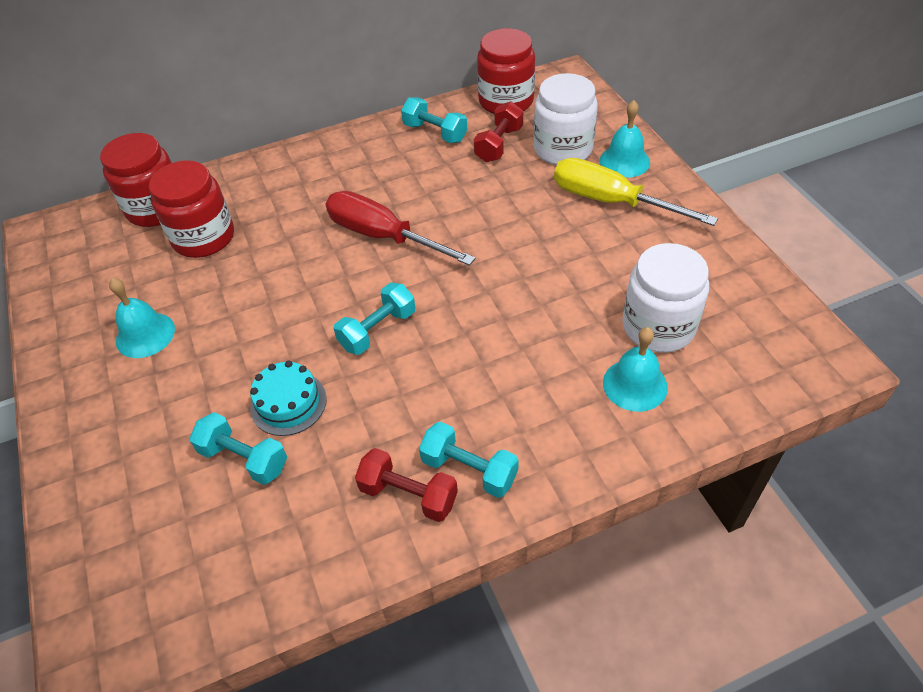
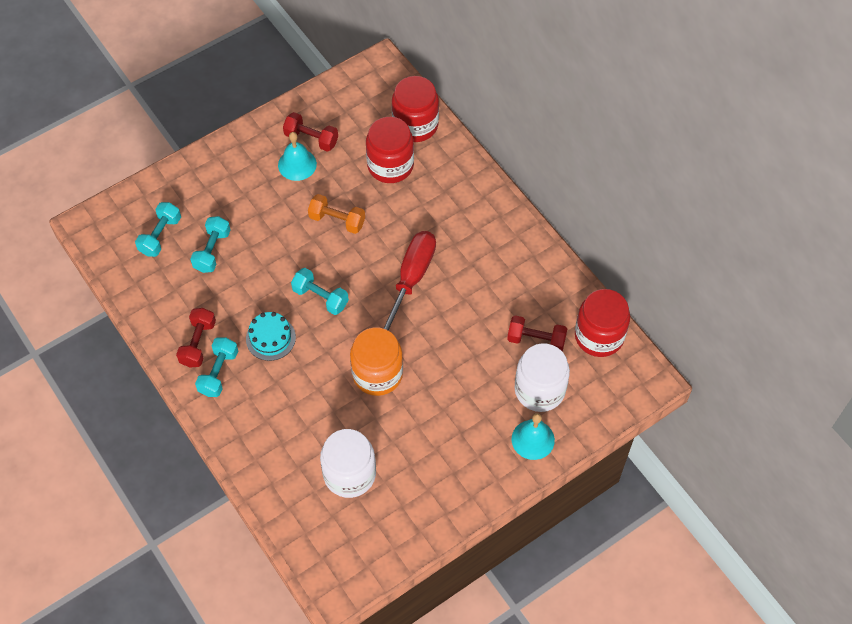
camera: 75 degrees right, 10 degrees up
turquoise cake [250,361,327,436] -> turquoise cake moved to [246,312,296,361]
turquoise dumbbell [401,97,467,143] -> turquoise dumbbell moved to [135,202,181,257]
yellow screwdriver [554,158,718,226] -> none
turquoise bell [603,327,668,412] -> none
none -> red dumbbell [283,112,338,152]
none -> orange dumbbell [308,194,365,234]
none -> orange jar [350,327,403,396]

